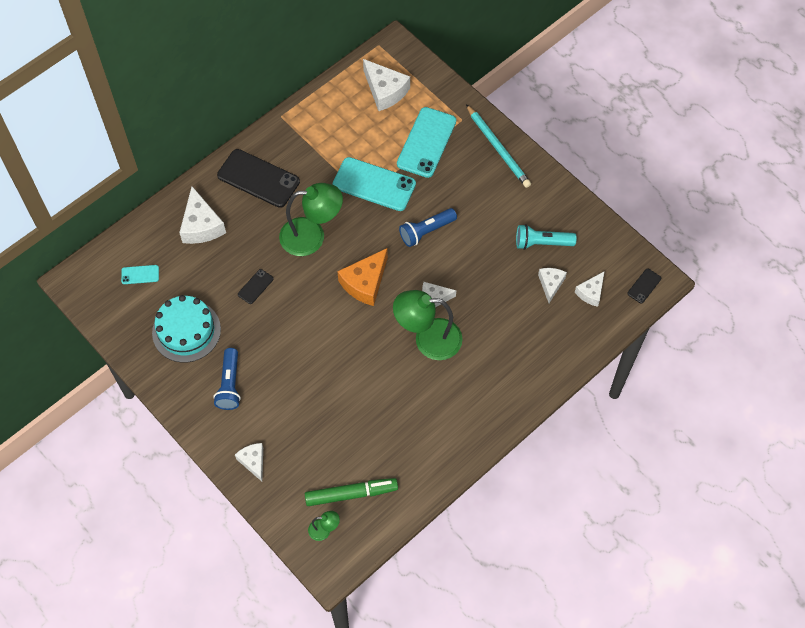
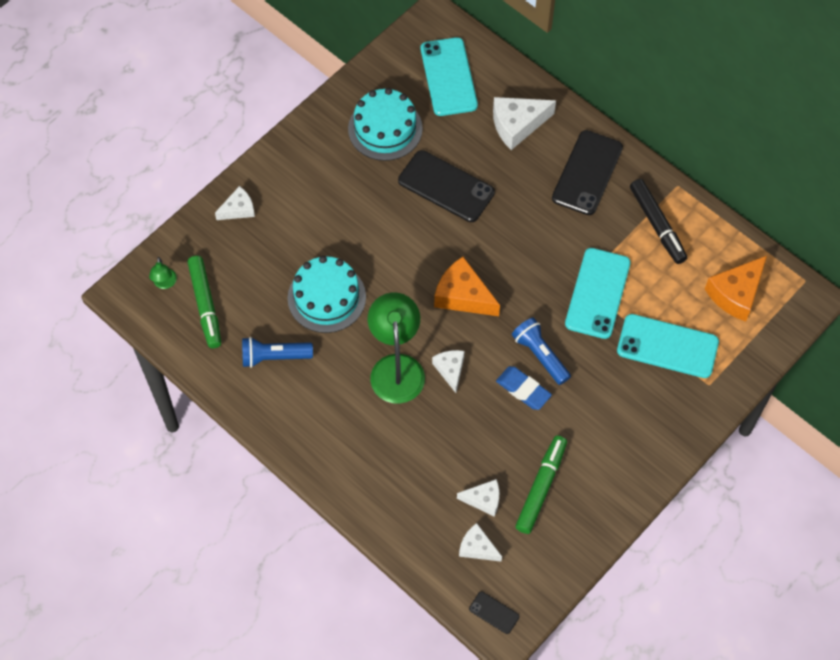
camera: 85 degrees right, 0 degrees up
turquoise phone [121,265,159,284] -> turquoise phone [421,37,478,116], size x2.18
blue flashlight [213,348,241,410] -> blue flashlight moved to [242,337,313,368]
black phone [238,269,274,304] -> black phone [398,150,495,222], size x2.18
green lamp [279,183,343,256] -> none
white cheese [363,59,410,111] -> orange cheese [705,256,767,322]
turquoise pencil [466,104,531,188] -> none
turquoise flashlight [516,224,577,250] -> green marker [515,436,567,534]
none -> turquoise cake [288,256,366,333]
none -> blue eraser [496,366,552,410]
none -> black marker [630,179,687,264]

